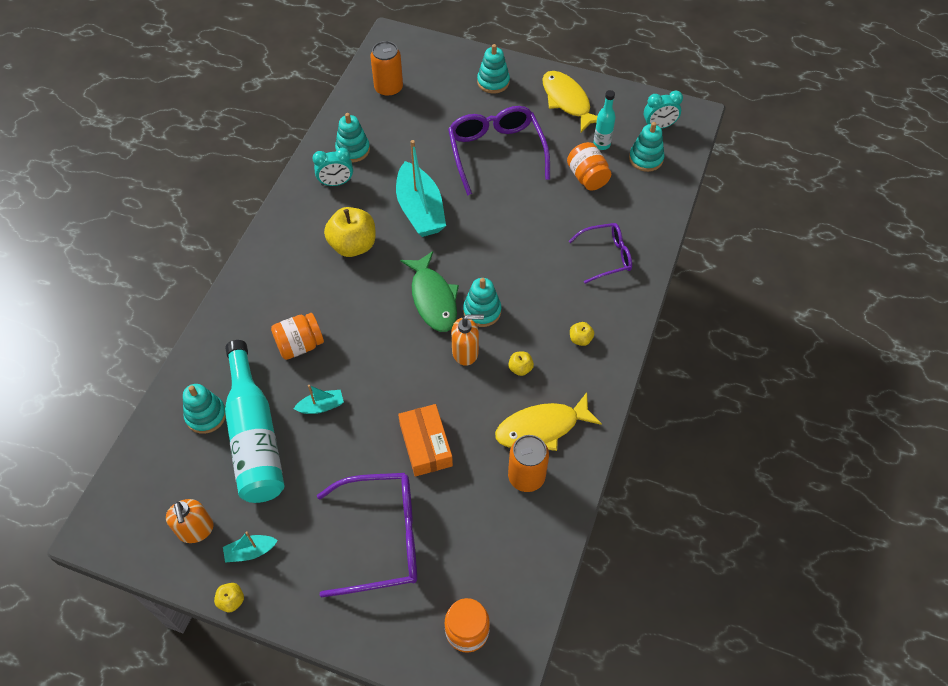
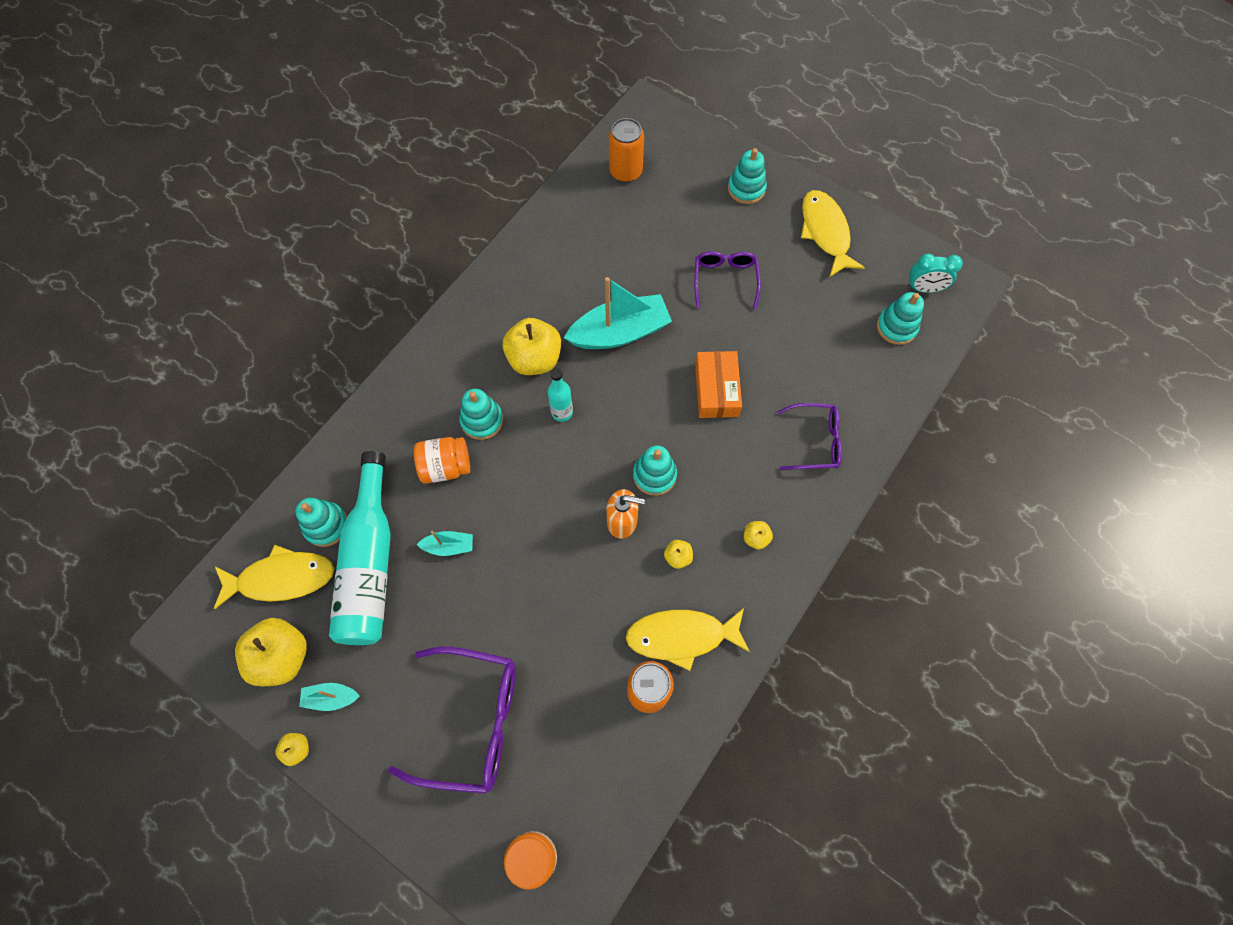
camera: 15 degrees right, 10 degrees up
orange soap dispenser [166,499,214,543] -> yellow apple [235,618,307,686]
turquoise clock [313,148,353,186] -> none
turquoise stacking toy [335,113,370,163] -> turquoise stacking toy moved to [459,389,503,440]
turquoise boat [396,140,446,237] -> turquoise boat turned 105 degrees counterclockwise [564,277,672,349]
orange box [398,404,453,477] -> orange box moved to [695,351,742,418]
green fish [400,251,459,332] -> none
purple glasses [448,106,550,196] -> purple glasses [694,251,761,309], size x0.60
orange jar [567,142,611,191] -> none
turquoise bottle [593,90,616,150] -> turquoise bottle moved to [548,368,573,422]
none -> yellow fish [214,544,334,609]

